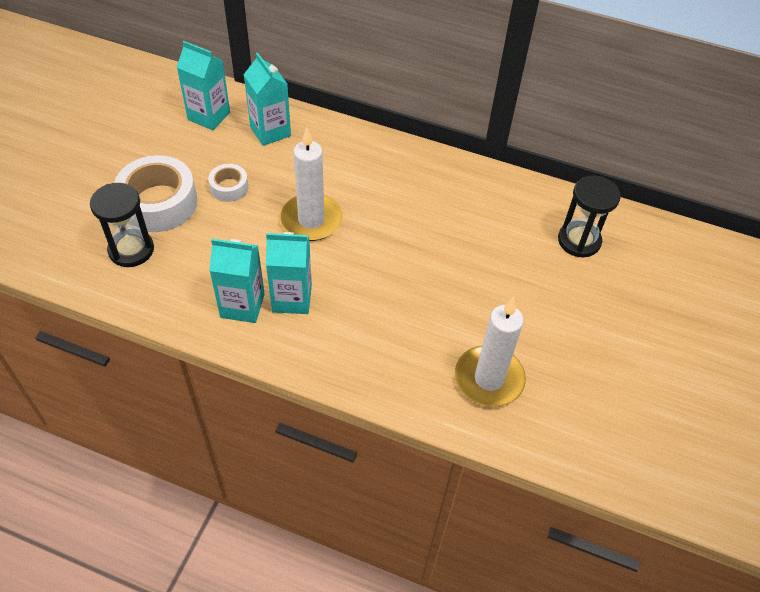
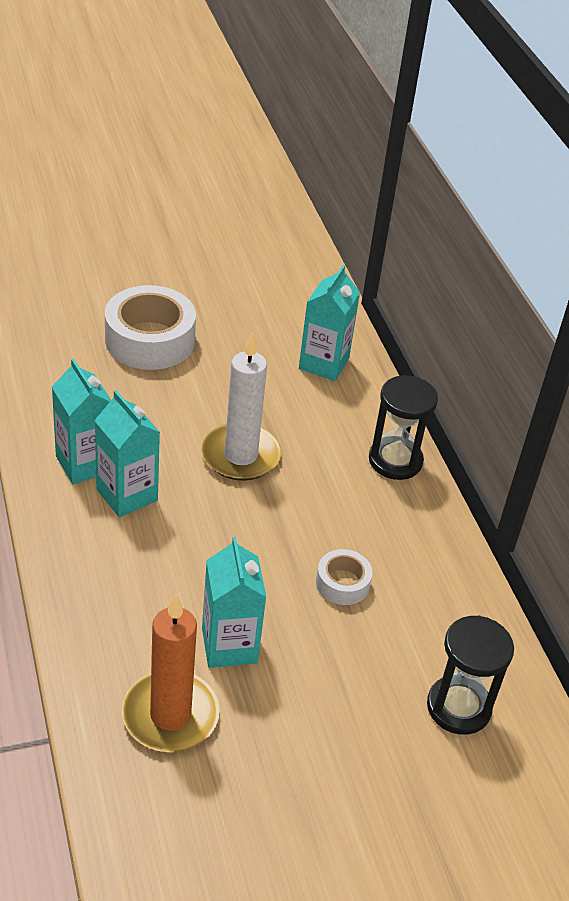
camera: 50 degrees right, 10 degrees down
black hourglass [90,183,154,267] -> black hourglass moved to [369,375,438,480]
turquoise carton [177,41,230,130] -> turquoise carton moved to [202,537,266,668]
white tape [208,164,248,202] -> white tape moved to [316,549,373,605]
white candle [455,297,526,407] -> orange candle [122,594,220,752]

